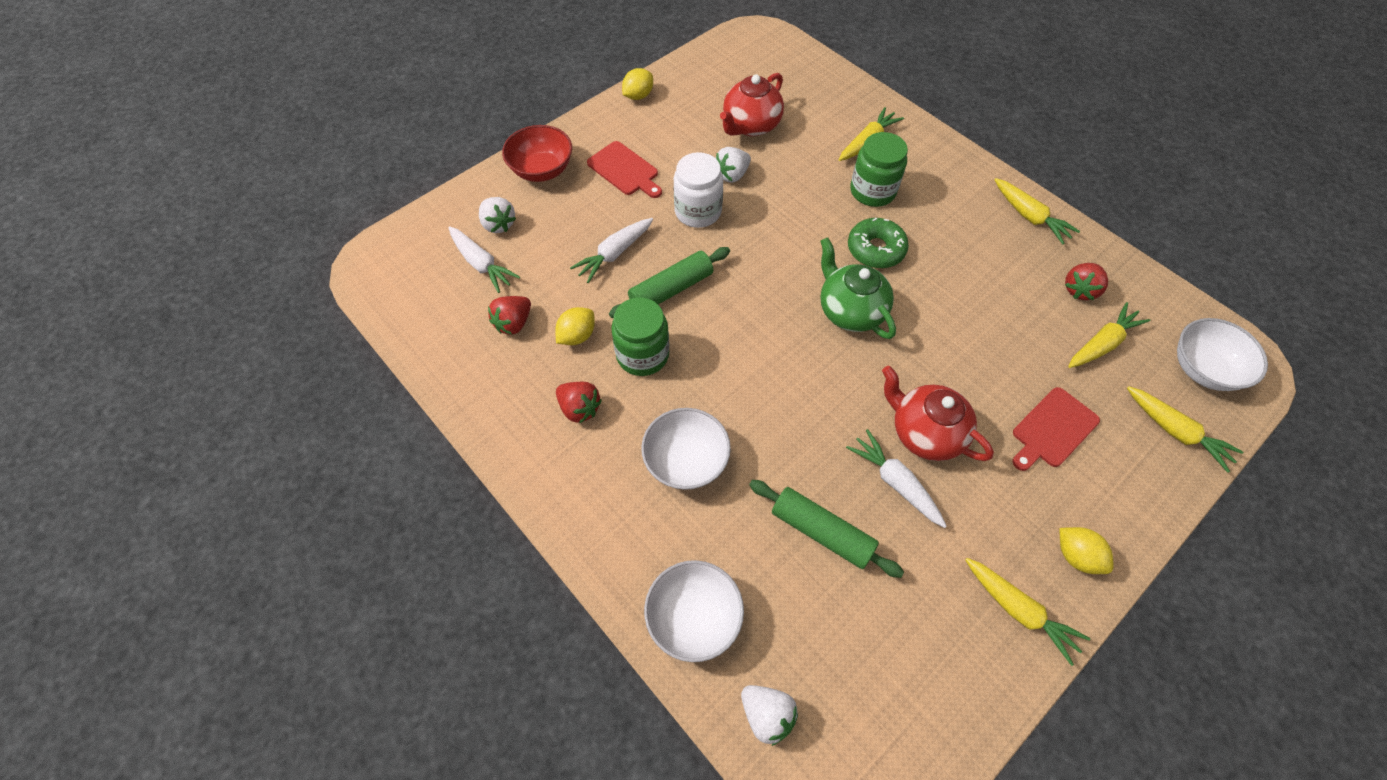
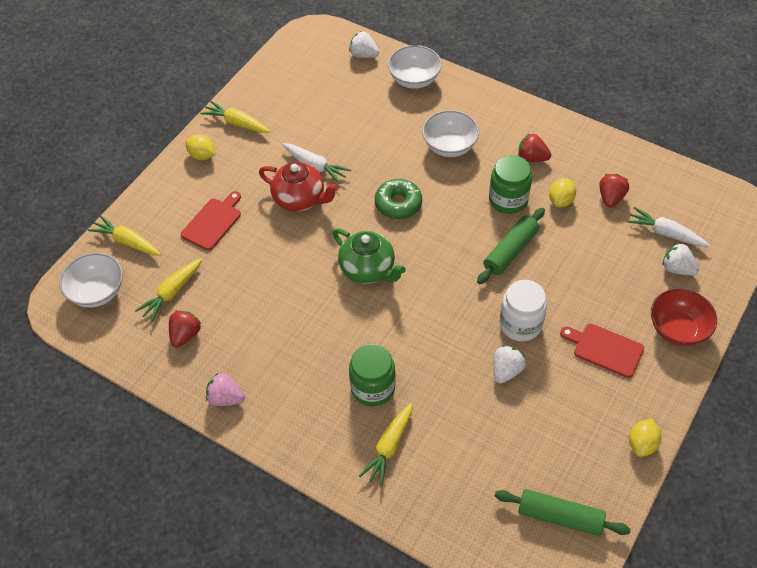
camera: 165 degrees right, 5 degrees down
white carrot [570,218,653,283] -> none
red teapot [720,73,784,136] -> none
green rolling pin [749,480,904,578] -> green rolling pin moved to [495,489,631,536]
green donut [848,218,909,268] -> green donut moved to [375,179,422,219]
yellow carrot [994,178,1080,245] -> pink strawberry [206,373,245,406]

